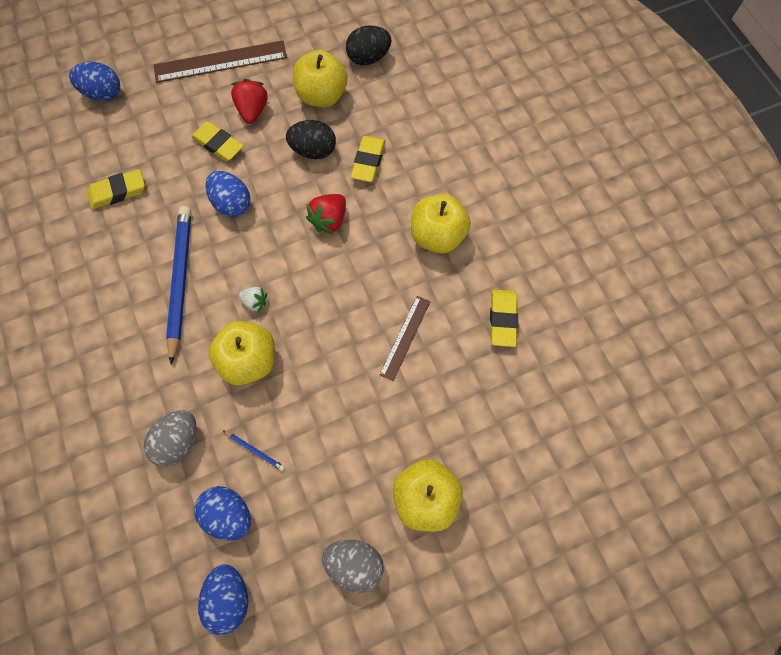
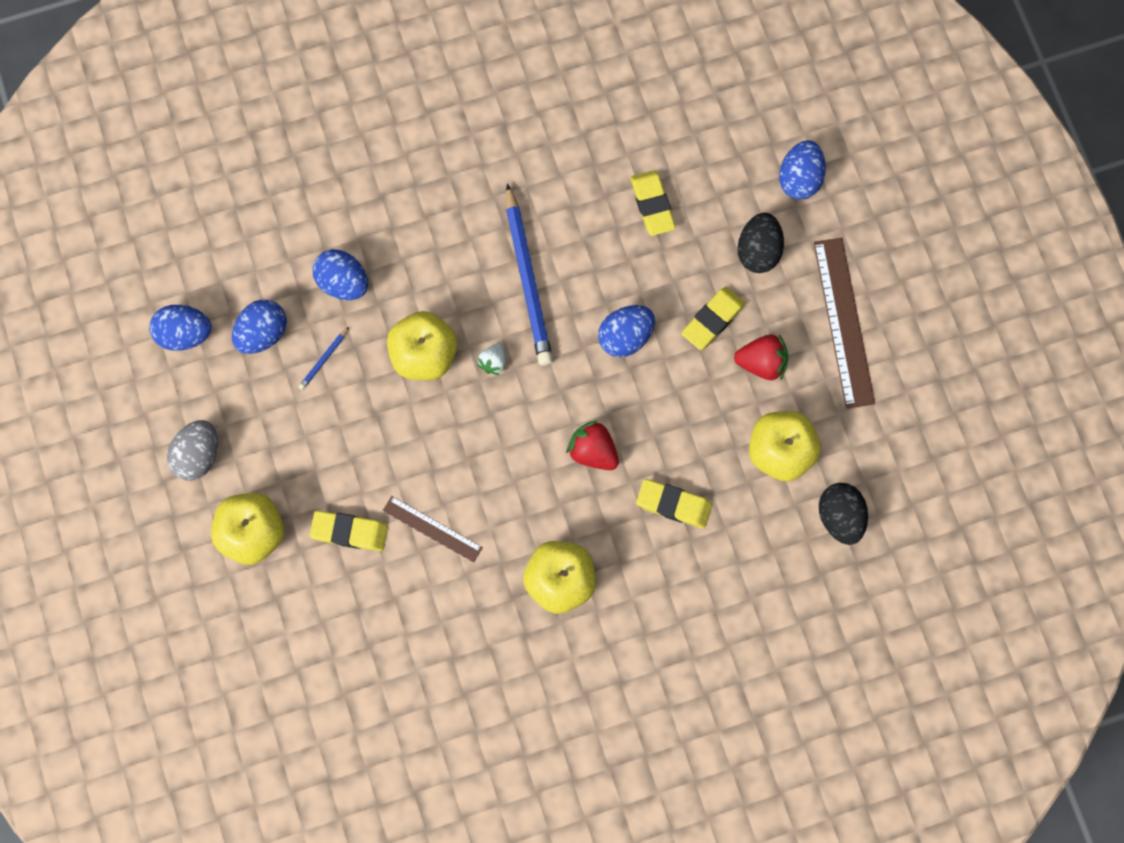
camera: 95 degrees right, 5 degrees up
grey egg [144,410,197,467] -> blue egg [312,249,368,300]
blue pencil [166,206,191,365] -> blue pencil turned 75 degrees clockwise [506,183,553,366]
black egg [286,120,336,159] -> black egg moved to [737,213,784,273]
yellow eraser [490,290,518,347] -> yellow eraser moved to [310,511,388,551]

